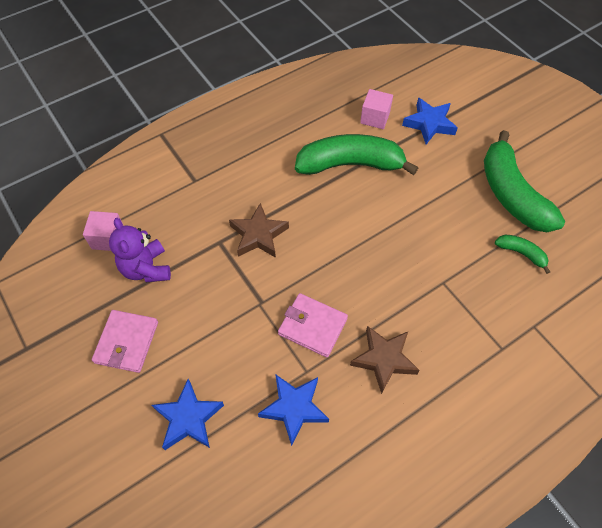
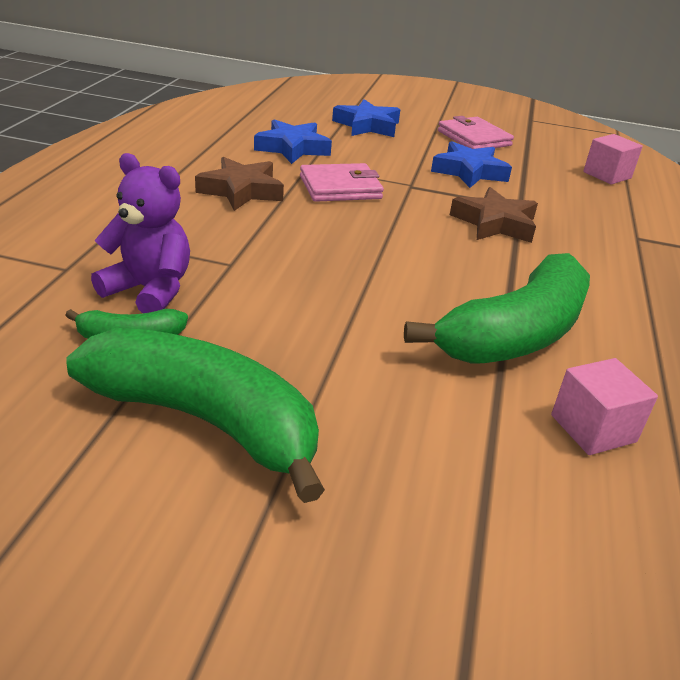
camera: 135 degrees right, 25 degrees down
purple teddy bear [109,218,171,282] -> purple teddy bear moved to [91,153,190,313]
blue star [402,98,458,144] -> blue star moved to [431,141,512,188]

